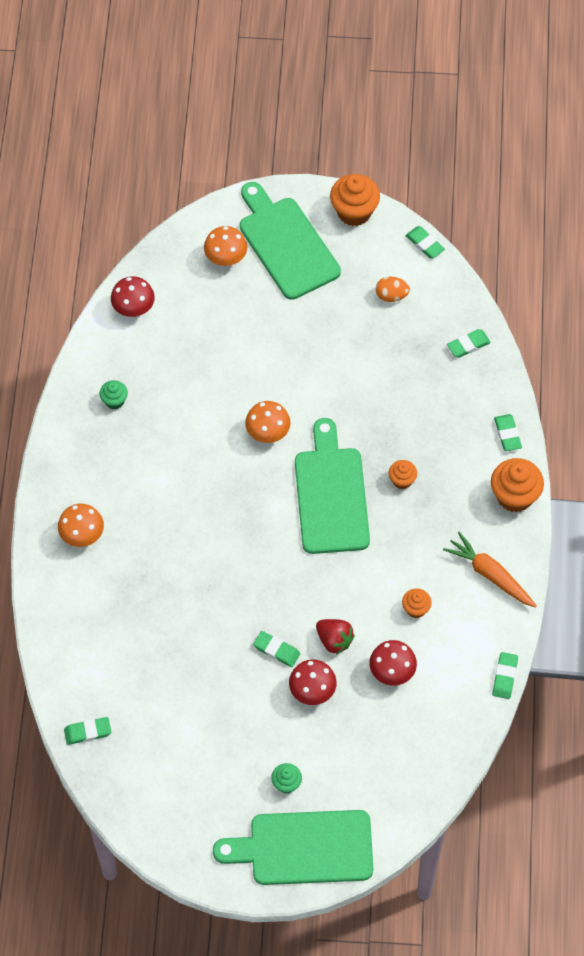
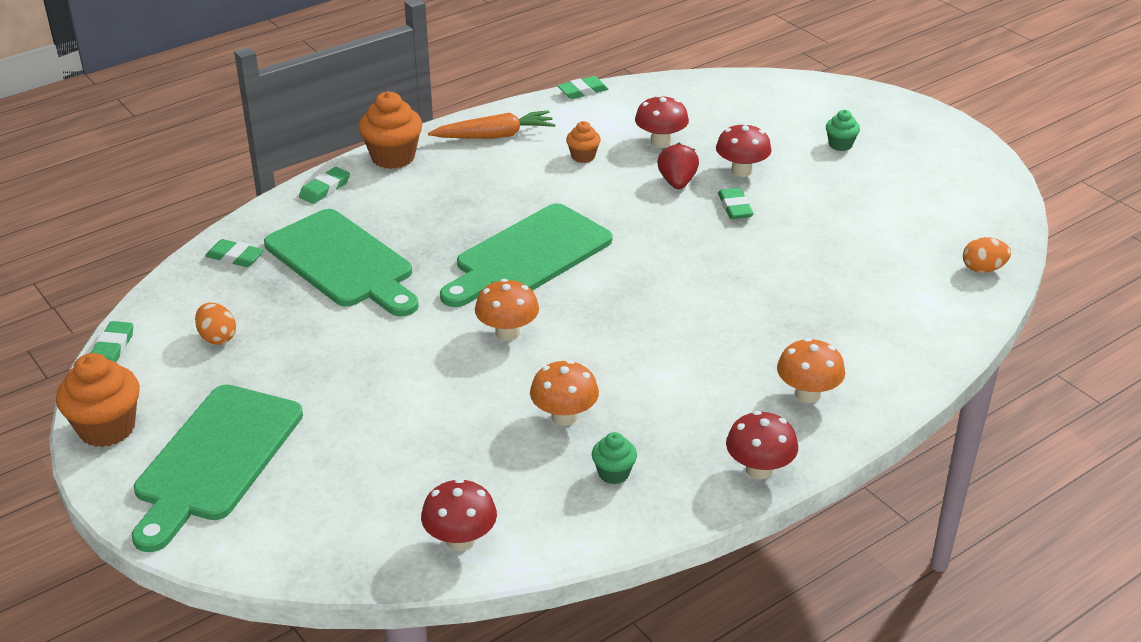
camera: 130 degrees left, 25 degrees down
green eraser [64,717,111,745] -> orange egg [963,237,1011,273]
orange mushroom [204,226,247,266] -> orange mushroom moved to [530,360,599,426]
green cutting board [213,810,373,885] -> green cutting board moved to [264,209,419,317]
orange cupcake [389,460,417,489] -> none
orange carrot [443,532,537,608] -> orange carrot turned 105 degrees counterclockwise [428,110,556,139]
none -> red mushroom [726,411,798,479]

